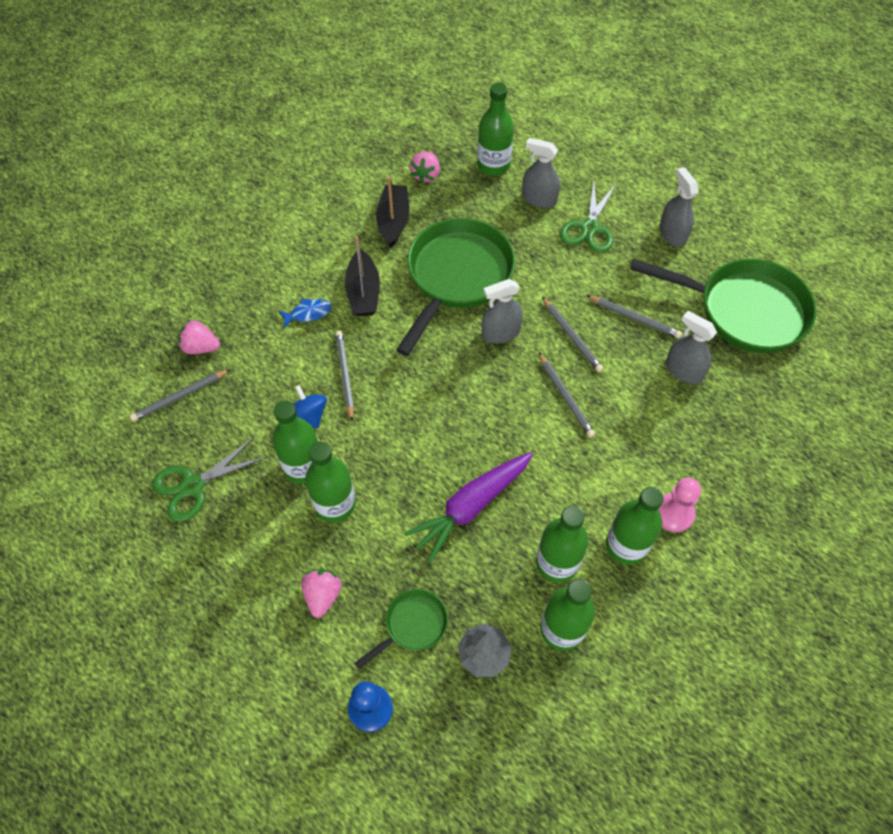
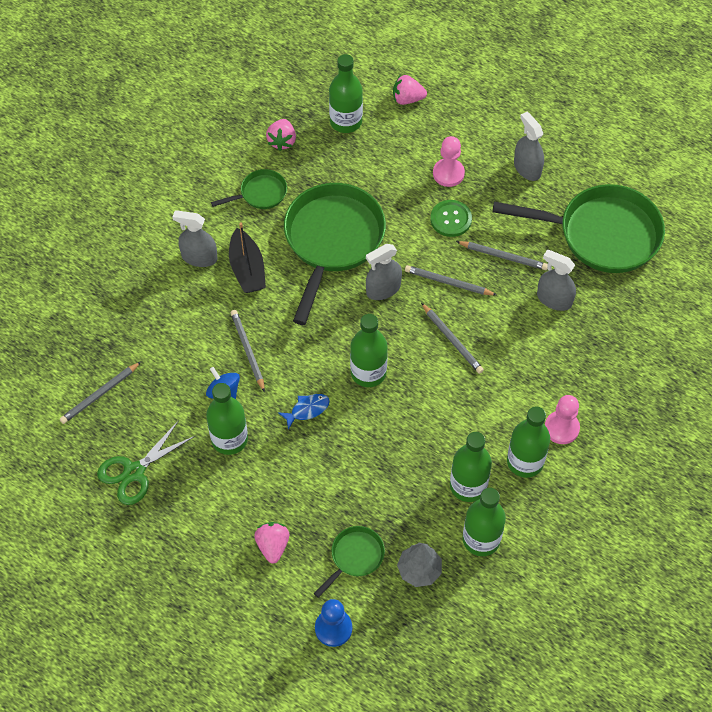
camera: 10 degrees left, 0 degrees up
pink strawberry [179,320,220,354] -> pink strawberry moved to [393,75,427,105]
blue fish [278,299,332,328] -> blue fish moved to [278,394,330,430]
green bottle [305,442,356,522] -> green bottle moved to [350,314,388,387]
black boat [376,177,409,248] -> green pan [211,169,287,209]
purple carrot [404,452,533,563] -> none
grey spray bottle [522,138,560,208] -> grey spray bottle moved to [173,210,217,267]
grey pencil [542,297,604,372] -> grey pencil turned 150 degrees clockwise [405,265,497,295]
green scissors [560,180,617,253] -> pink pawn [433,136,465,187]
none -> green button [430,200,472,237]

